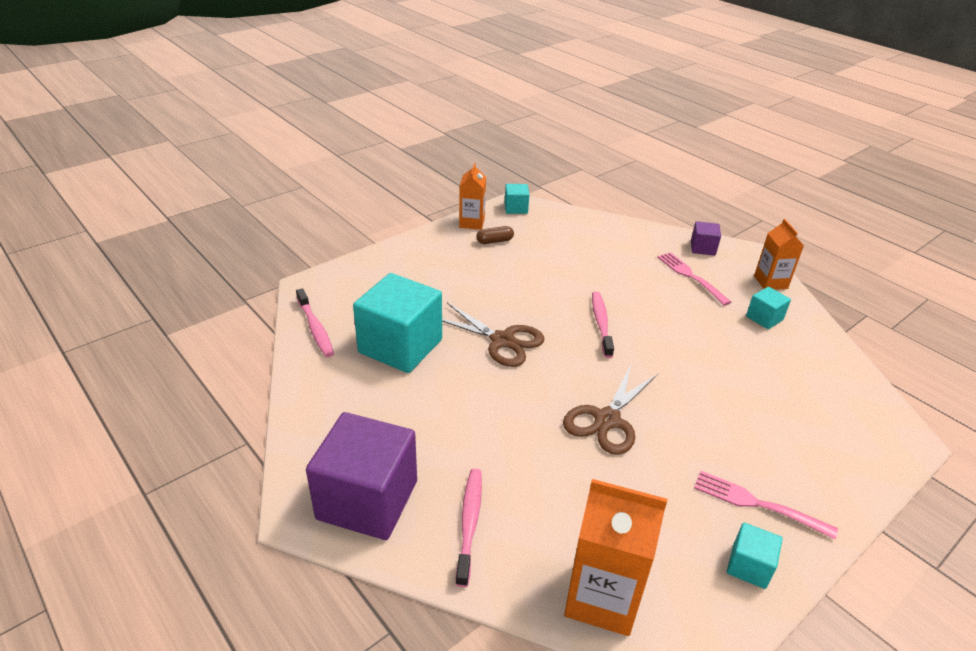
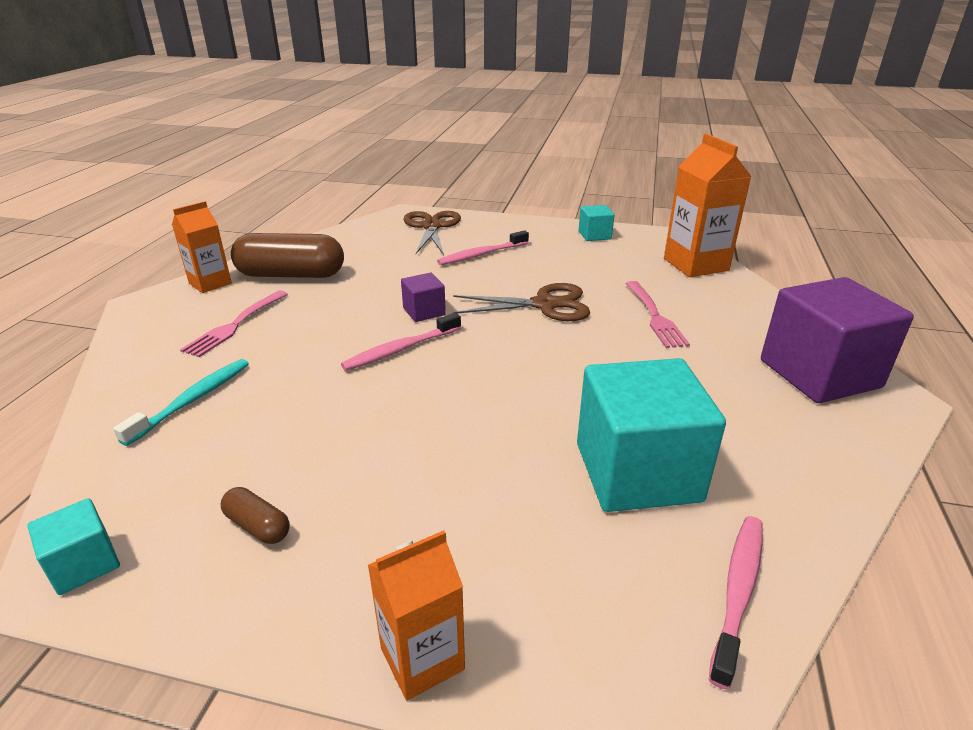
camera: 125 degrees left, 5 degrees down
brown scissors [442,302,544,367] -> brown scissors moved to [403,211,461,255]
pink toothbrush [455,469,482,587] -> pink toothbrush moved to [437,230,529,265]
orange carton [459,163,486,230] -> orange carton moved to [368,530,465,701]
purple cube [691,221,721,256] -> purple cube moved to [401,273,446,322]
pink fork [694,471,838,539] -> pink fork moved to [626,281,690,348]
turquoise cube [746,287,791,329] -> brown capsule [231,233,344,278]
none -> turquoise toothbrush [113,359,249,446]

